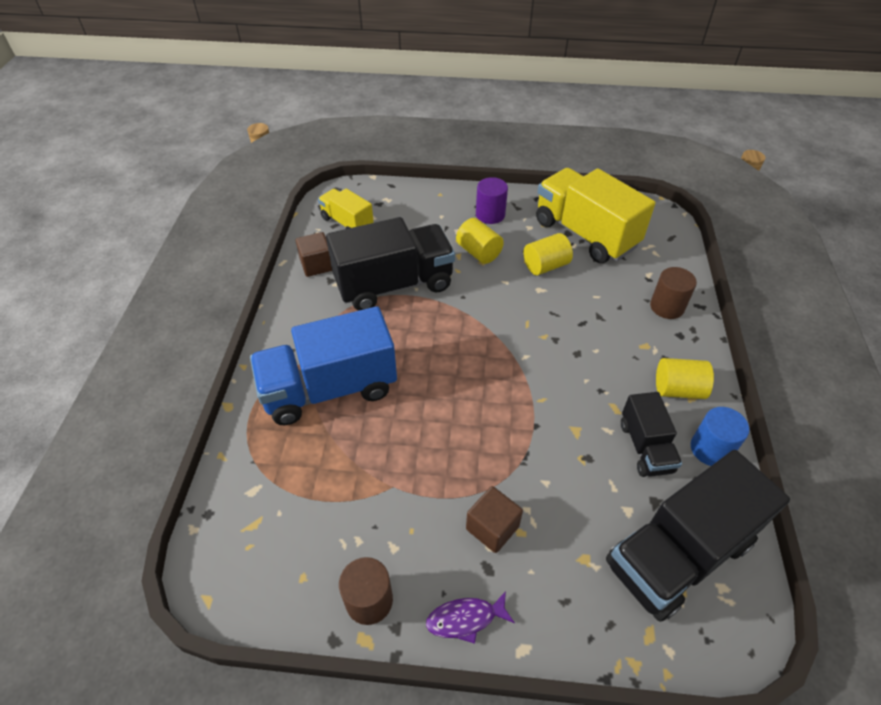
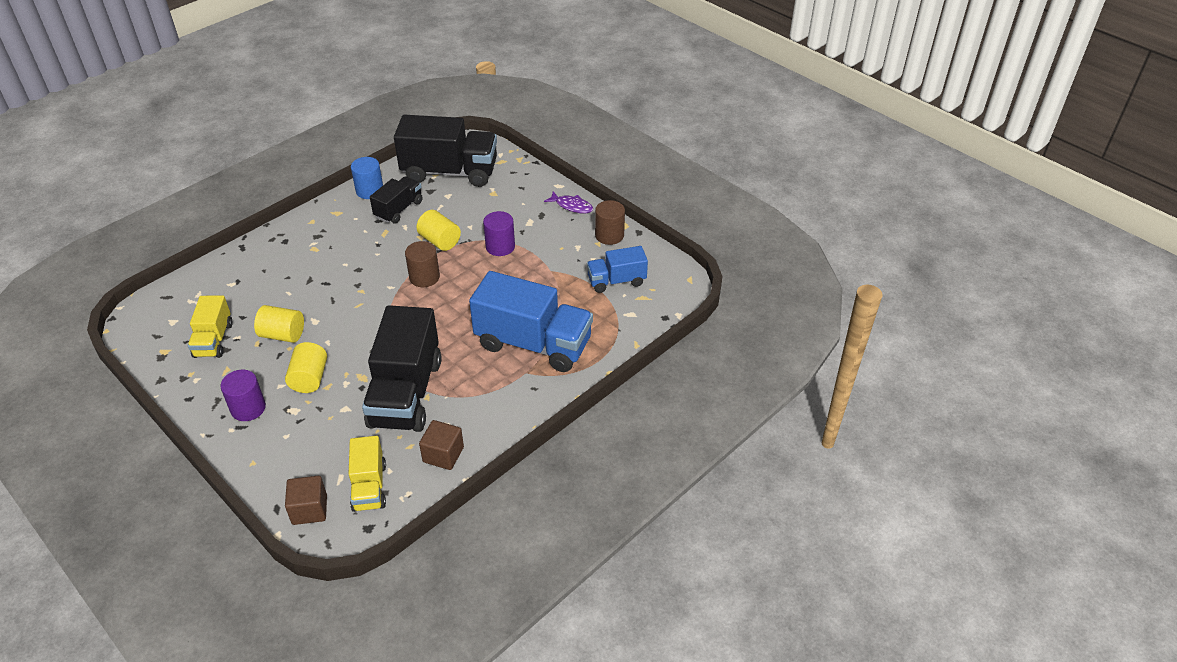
camera: 140 degrees left, 5 degrees down
black truck [326,217,455,311] -> black truck turned 105 degrees counterclockwise [362,305,441,432]
brown cube [466,486,523,553] -> brown cube moved to [285,476,327,525]
yellow truck [536,168,655,263] -> yellow truck [188,295,233,358], size x0.54
brown cylinder [650,267,697,319] -> brown cylinder moved to [405,241,440,287]
yellow cylinder [656,358,714,399] -> yellow cylinder moved to [417,210,461,251]
none -> purple cylinder [483,211,515,256]
none -> blue truck [587,246,648,293]

